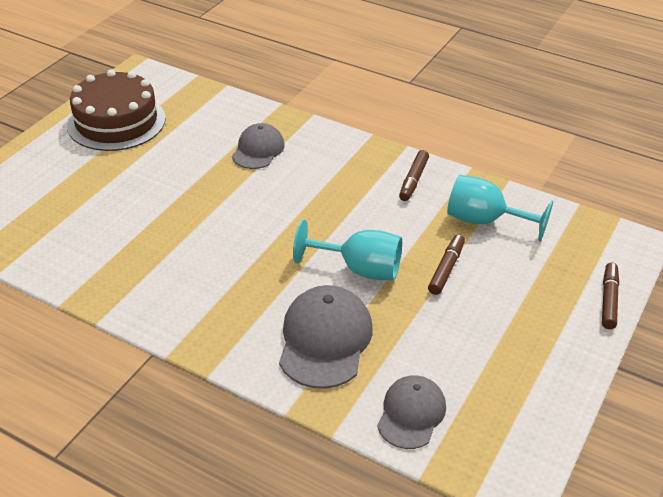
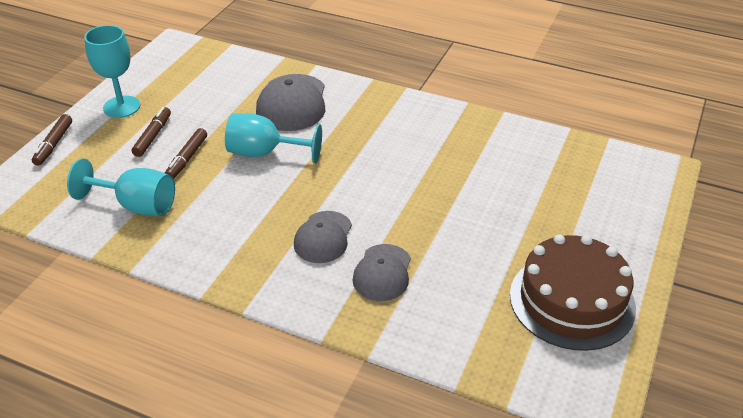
camera: 175 degrees right, 0 degrees up
grey cap [377,375,446,449] -> grey cap moved to [294,211,352,263]
brown marker [399,150,429,201] -> brown marker moved to [132,107,171,157]
none -> turquoise goblet [84,25,140,118]

